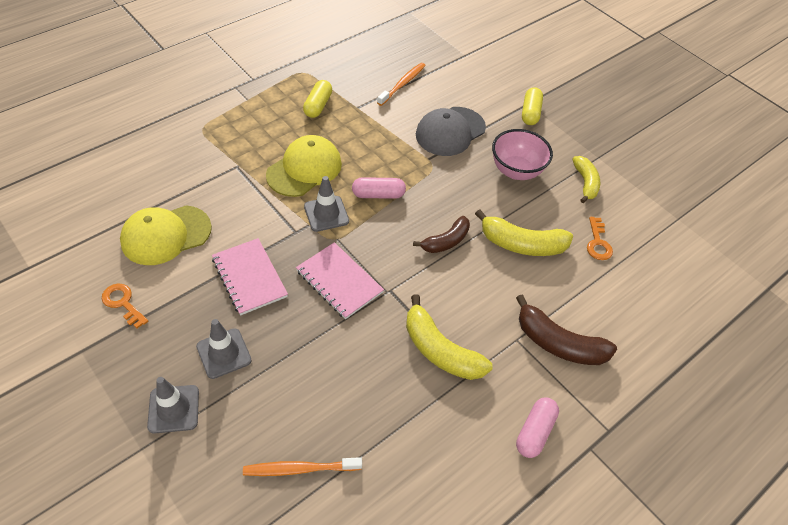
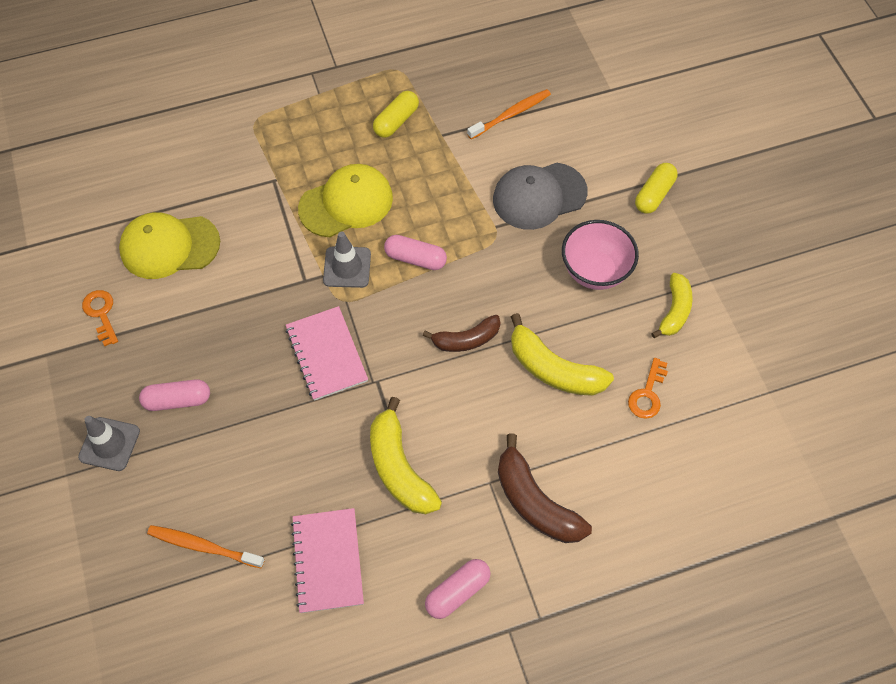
camera: 25 degrees right, 10 degrees up
grey traffic cone [196,319,252,379] -> pink capsule [139,379,210,411]
pink notebook [212,238,288,316] -> pink notebook moved to [291,508,364,613]

